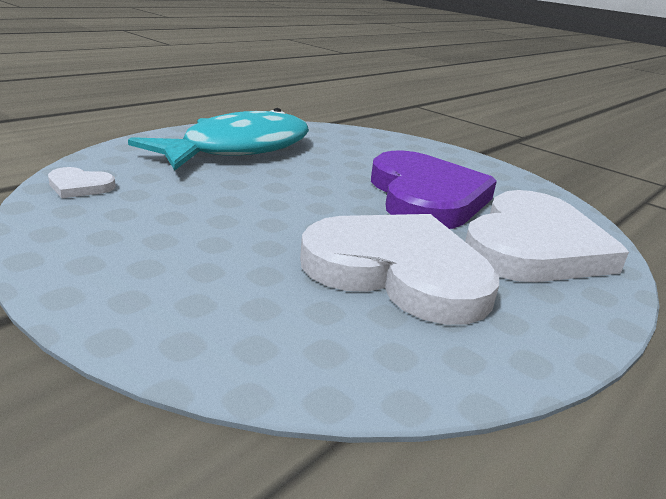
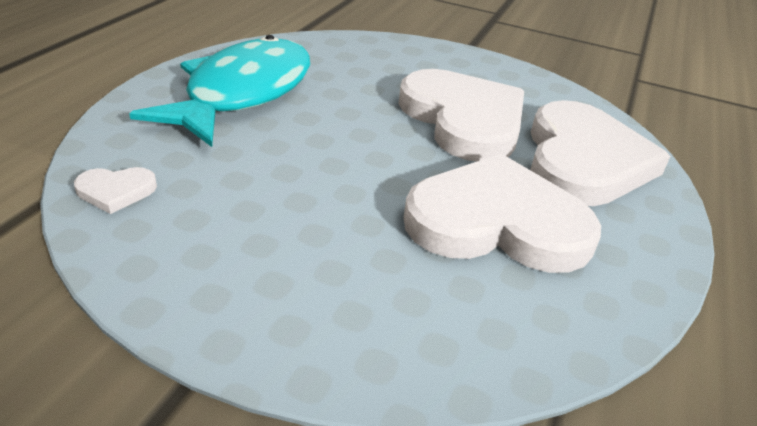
camera: 20 degrees left, 10 degrees up
purple heart [371,150,497,229] -> white heart [398,69,524,162]

